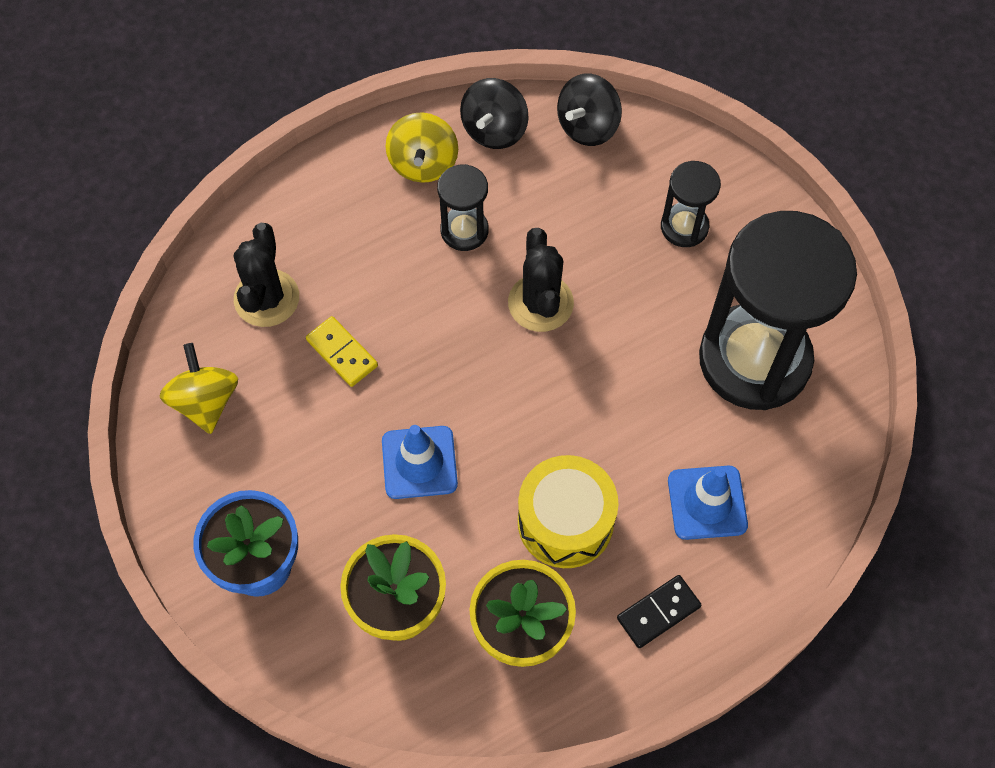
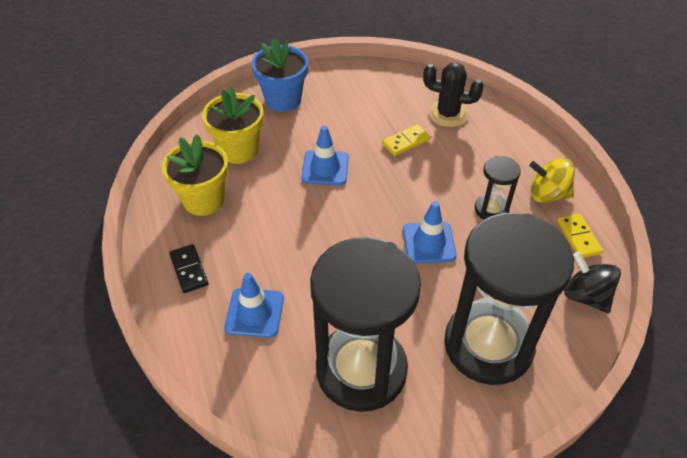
camera: 100 degrees right, 15 degrees down
yellow spinning top [160,343,238,434] -> none
black spinning top [460,78,528,149] -> yellow domino [557,213,603,258]
black cactus [508,228,574,332] -> blue traffic cone [403,201,457,264]
yellow drum [518,455,618,568] -> none
black hourglass [661,161,721,247] -> black hourglass [444,213,574,385], size x2.23

